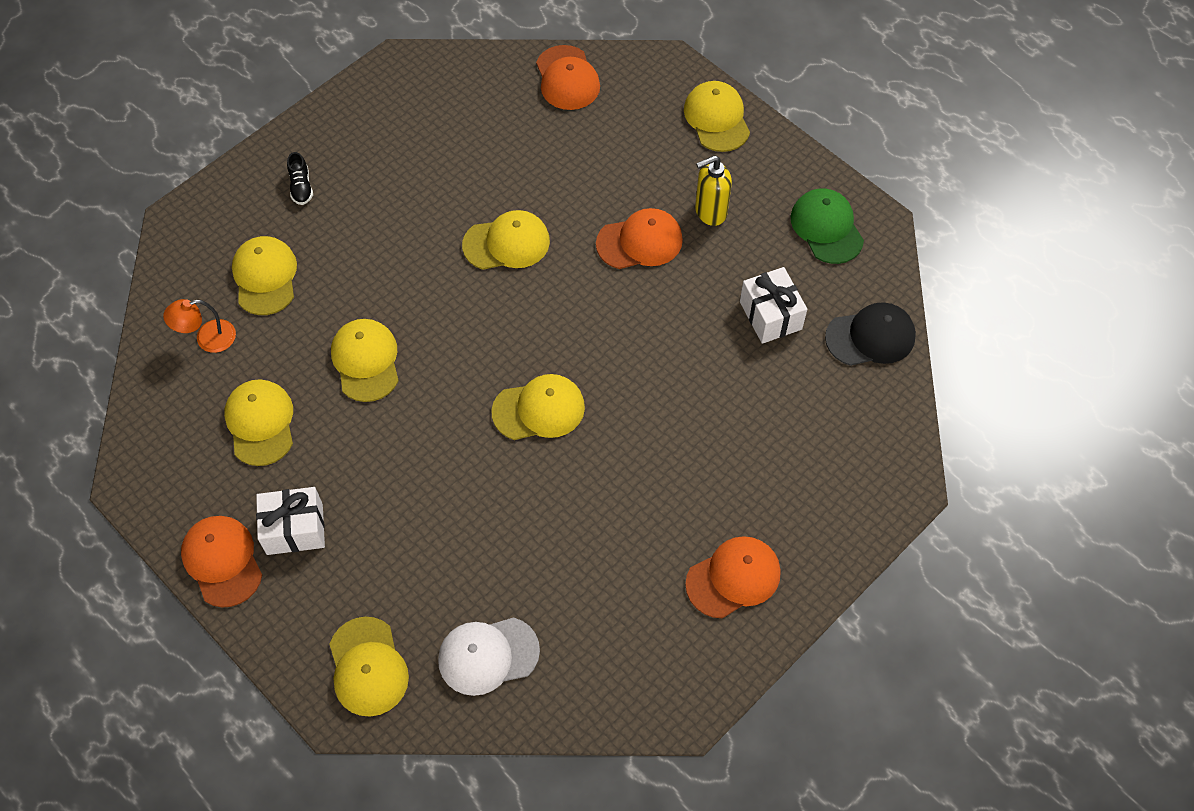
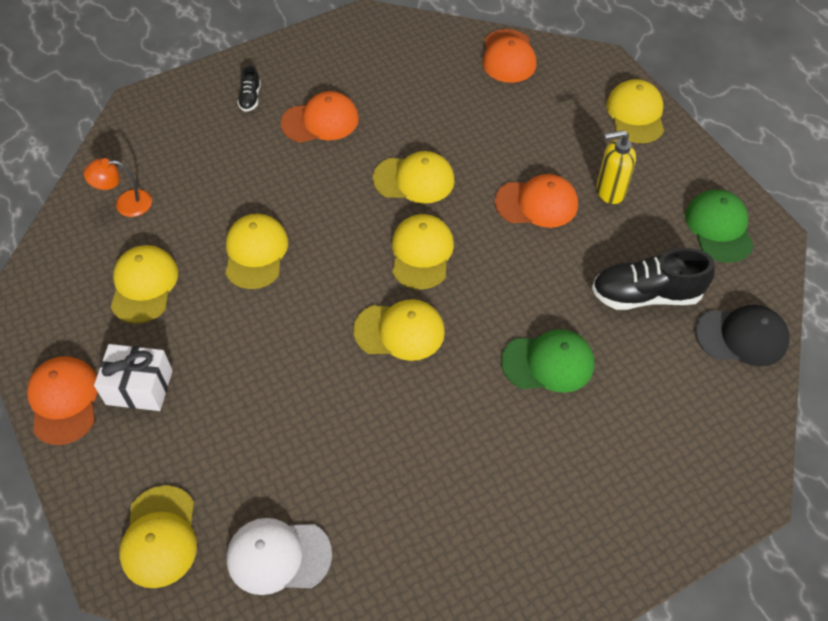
camera: 15 degrees right, 5 degrees down
yellow cap [232,236,297,315] -> yellow cap moved to [392,214,454,289]
orange cap [685,536,781,618] -> orange cap moved to [281,91,359,143]
white gift [740,267,807,344] -> black shoe [592,248,715,310]
none -> green cap [501,329,594,393]

